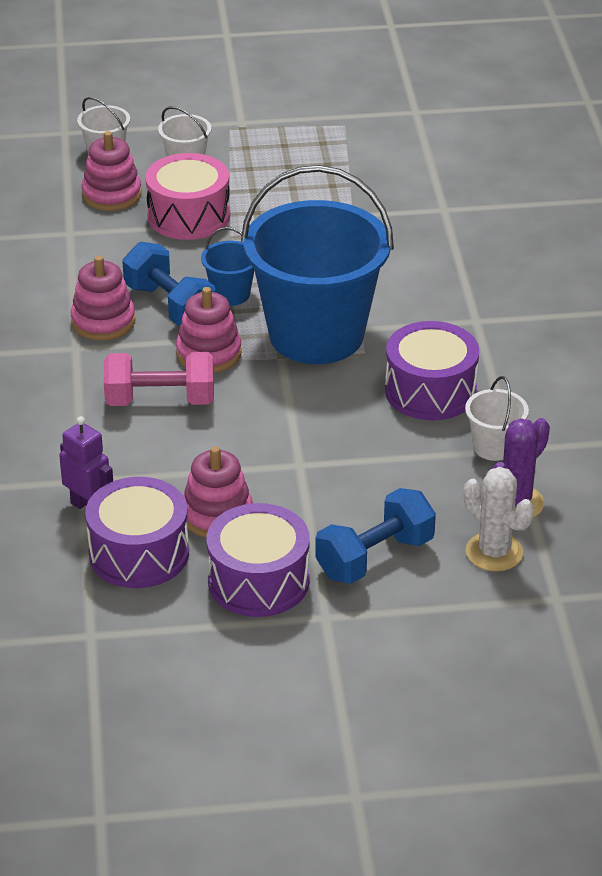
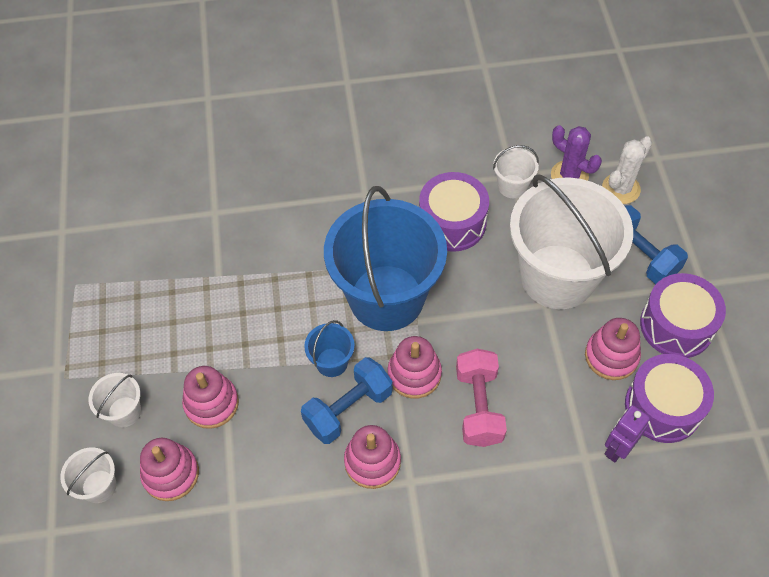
camera: 90 degrees left, 20 degrees up
pink drum [145,153,230,240] -> pink stacking toy [182,366,239,429]
none -> white bucket [510,174,633,309]

